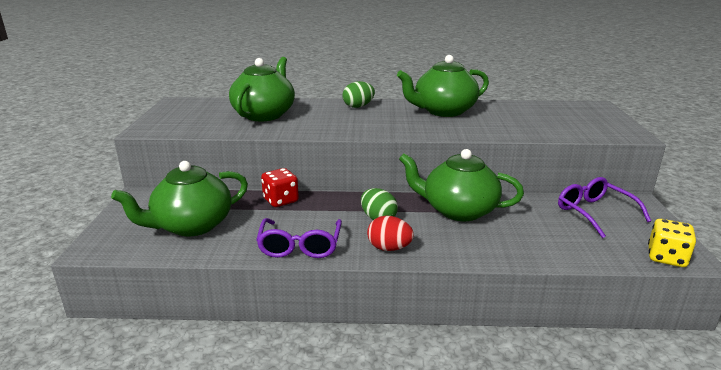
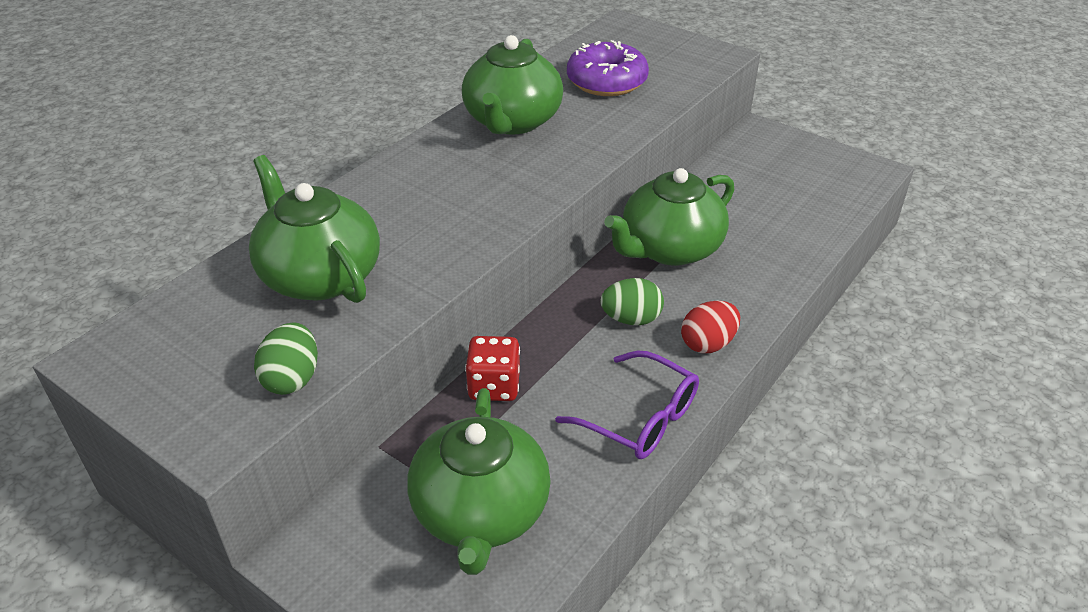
camera: 55 degrees left, 15 degrees up
green egg [343,81,375,108] -> green egg moved to [254,323,318,395]
purple glasses [558,177,651,238] -> none
yellow dice [648,219,696,267] -> none
none -> purple donut [567,40,649,96]

